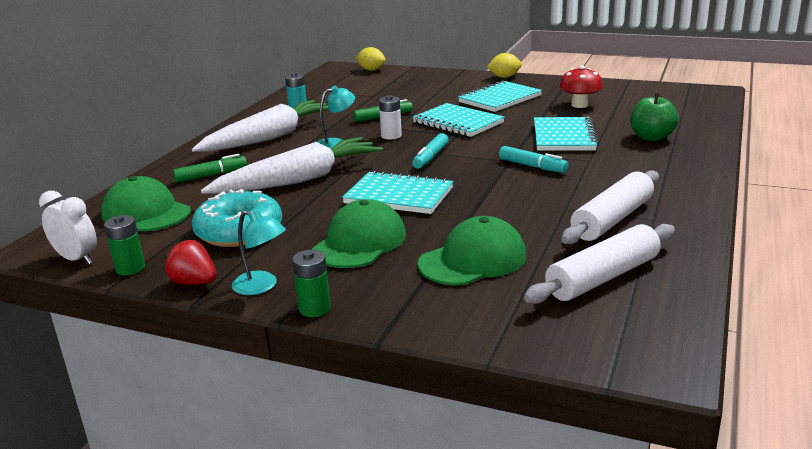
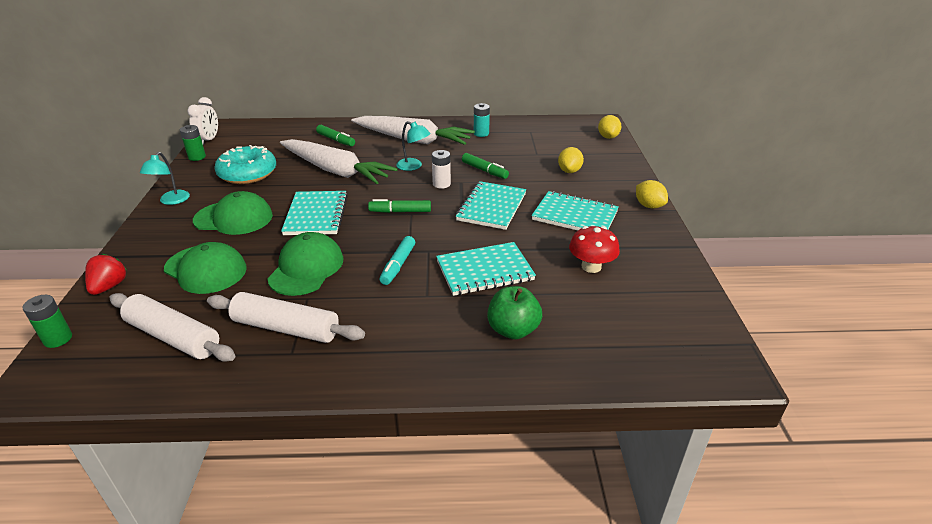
camera: 65 degrees right, 10 degrees up
green cap [101,176,191,231] -> green cap moved to [267,232,343,296]
red strawberry [165,240,216,285] -> red strawberry moved to [85,254,127,295]
green battery [292,250,331,317] -> green battery moved to [23,295,72,348]
turquoise marker [412,133,449,169] -> green marker [368,199,431,213]
none -> yellow lemon [558,147,584,173]

